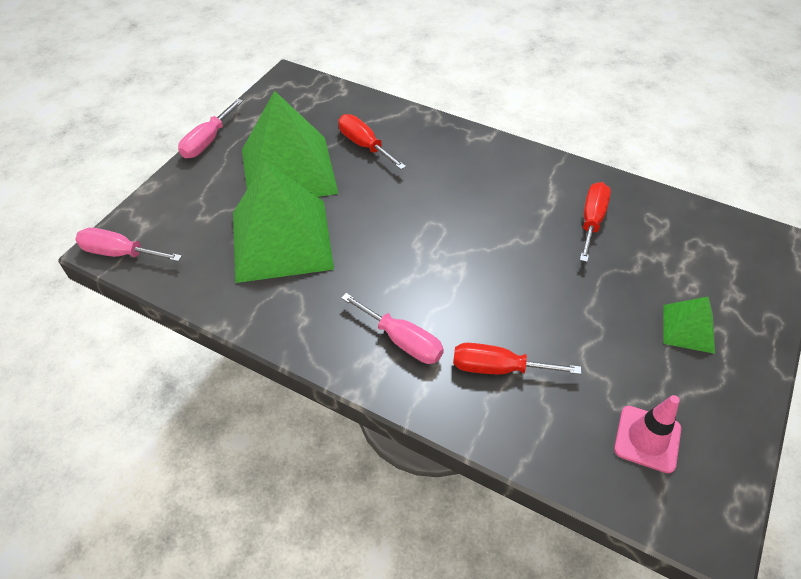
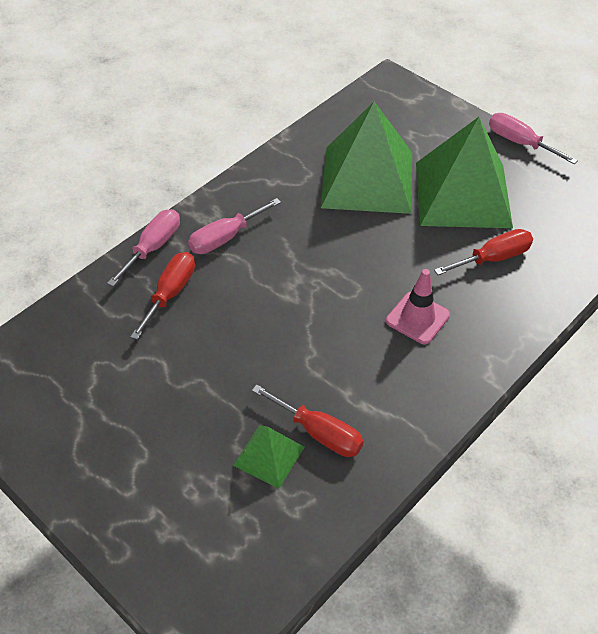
camera: 105 degrees right, 0 degrees up
pink screwdriver [75,228,182,262] -> pink screwdriver moved to [107,209,180,286]
pink traffic cone [614,395,681,474] -> pink traffic cone moved to [386,269,450,344]
green pyramid [664,297,715,354] -> green pyramid moved to [233,425,304,488]

